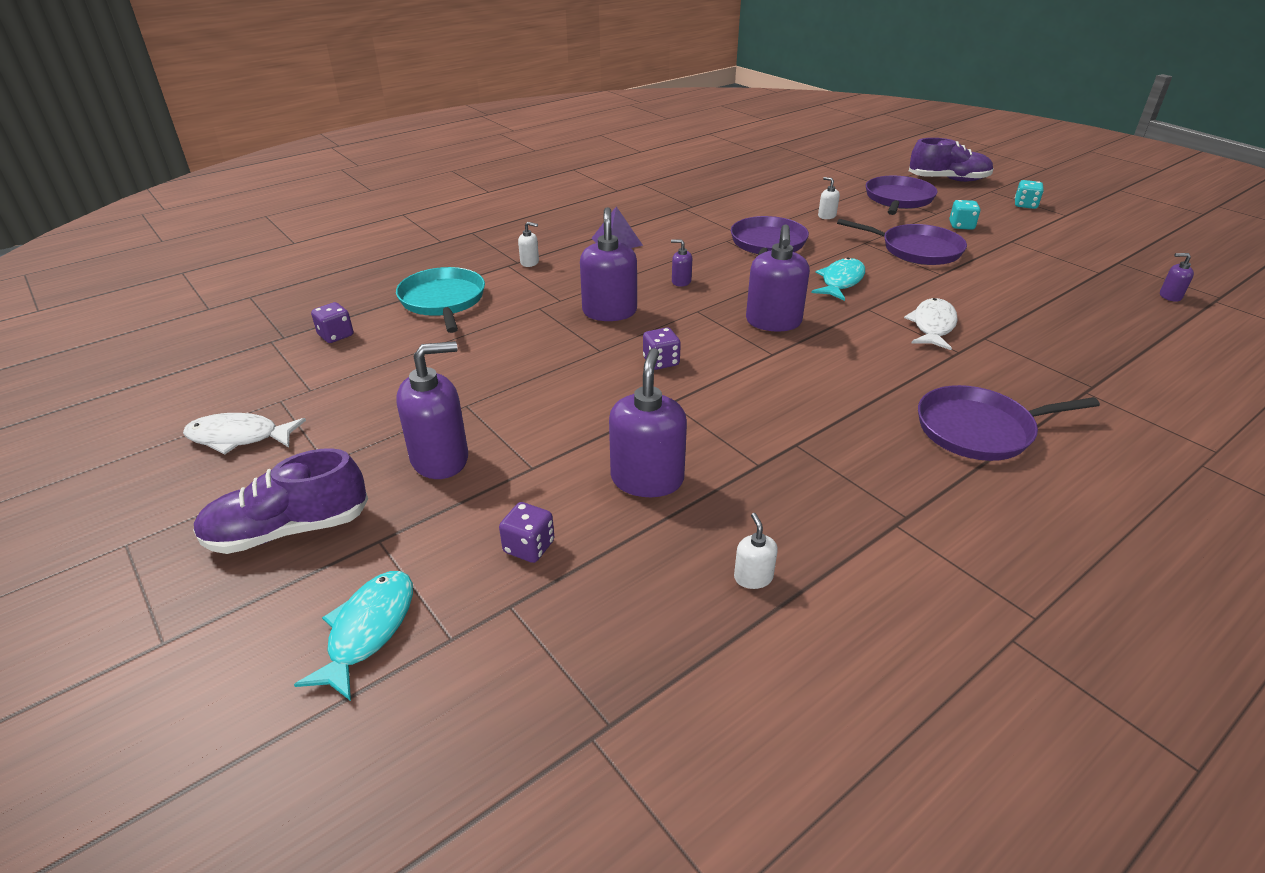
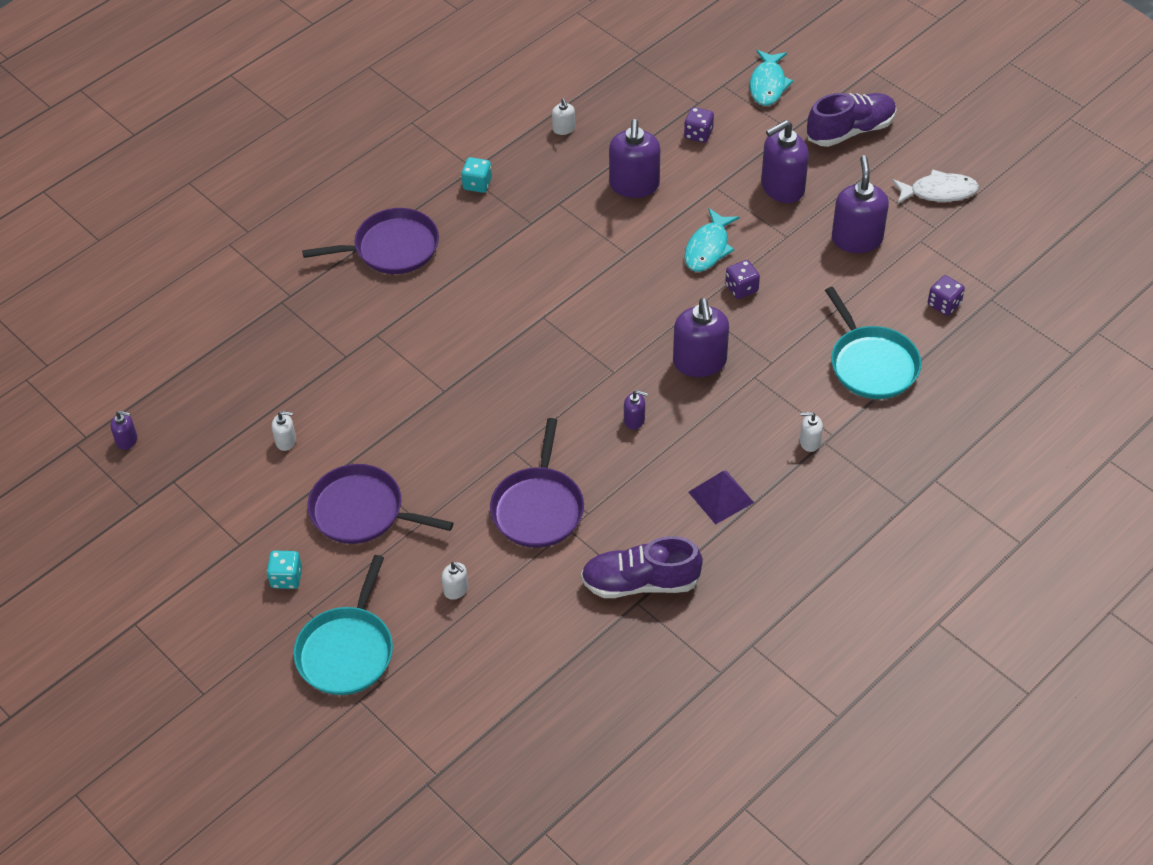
camera: 175 degrees right, 15 degrees up
purple dice [643,328,681,370] -> purple dice moved to [725,260,760,299]
purple soap dispenser [746,224,810,331] -> purple soap dispenser moved to [832,155,889,253]
turquoise fish [811,257,865,301] -> turquoise fish moved to [684,208,739,272]
purple pan [866,176,937,215] -> turquoise pan [293,555,393,695]
white fish [904,298,958,350] -> none
purple shoe [909,138,994,182] -> purple shoe moved to [581,536,703,598]
turquoise dice [1015,180,1044,209] -> turquoise dice moved to [461,157,492,193]
none -> white soap dispenser [272,411,296,451]

